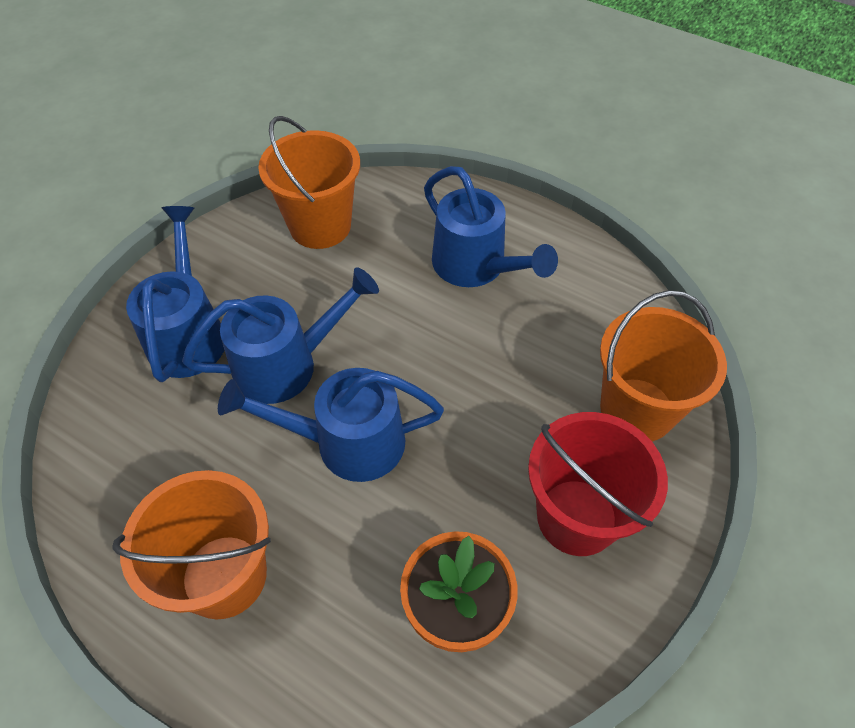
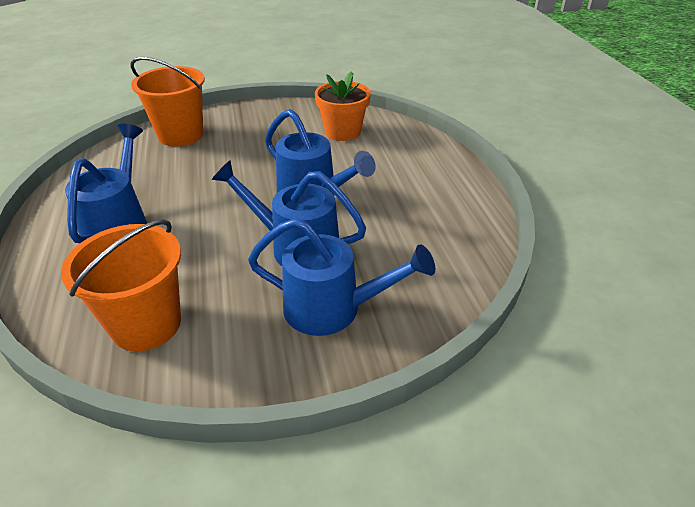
camera: 135 degrees left, 15 degrees down
orange bucket [113,470,271,619] -> none
blue watering can [126,206,224,382] -> blue watering can turned 120 degrees counterclockwise [248,218,435,336]
red bucket [528,412,668,556] -> none

